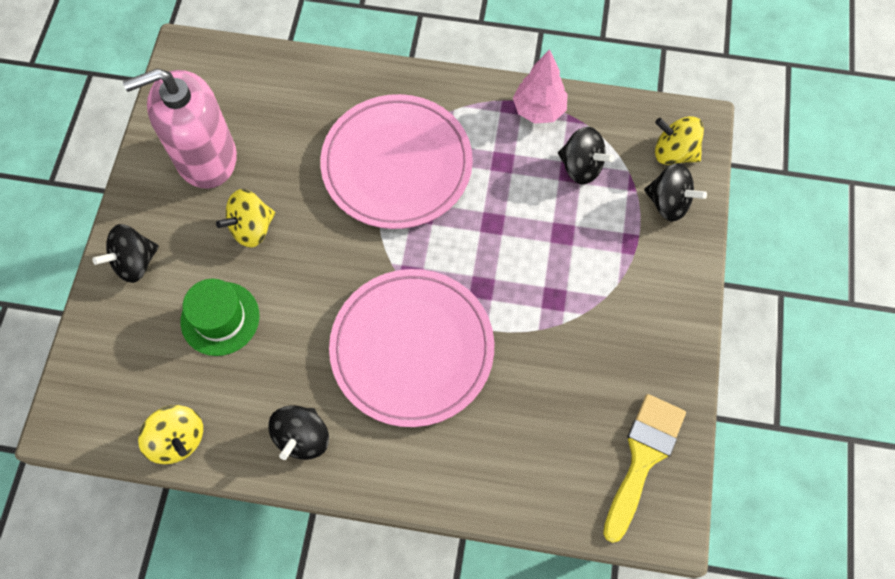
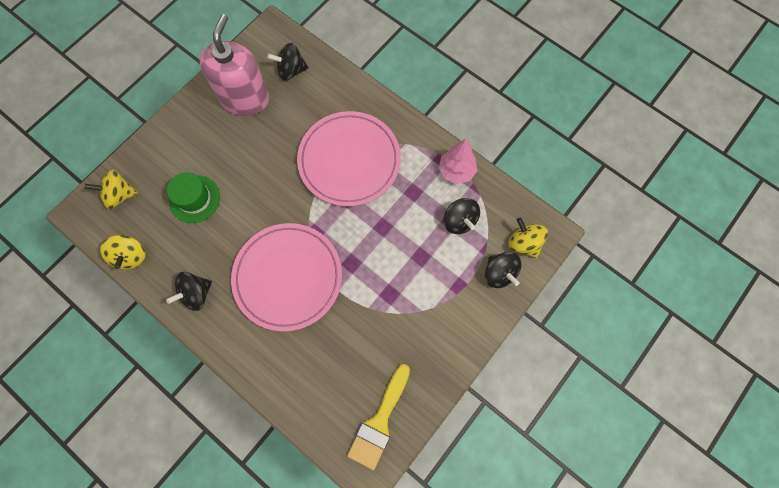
camera: 30 degrees right, 5 degrees up
black spinning top [93,224,159,283] -> black spinning top moved to [267,43,308,81]
pink soap dispenser [123,68,237,189] -> pink soap dispenser turned 90 degrees clockwise [200,14,269,116]
yellow spinning top [216,189,275,248] -> yellow spinning top moved to [85,170,138,209]
yellow brush [603,394,686,543] -> yellow brush turned 150 degrees clockwise [347,364,410,470]

